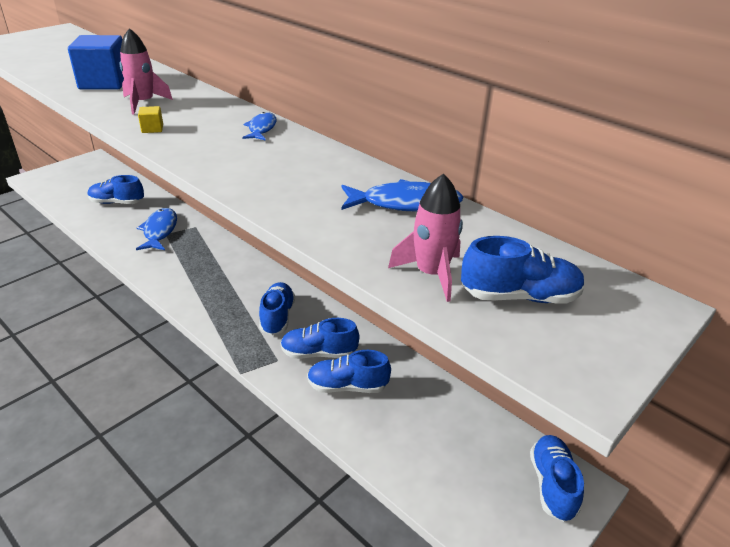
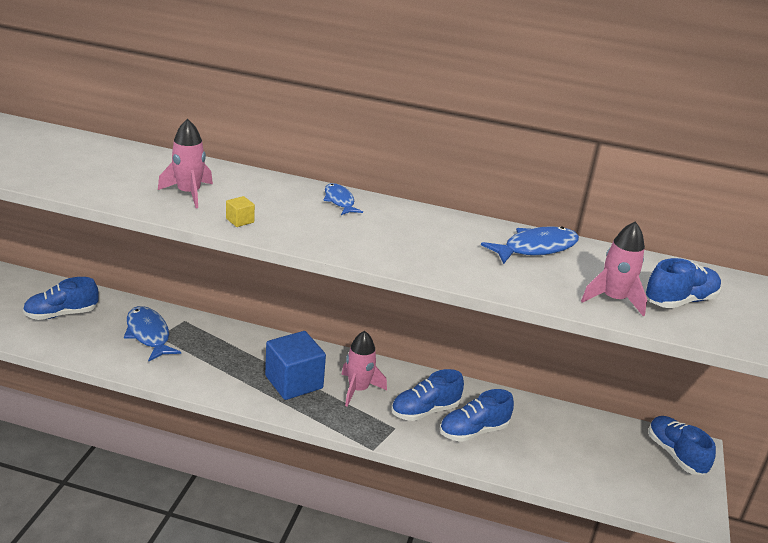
camera: 30 degrees left, 5 degrees down
blue cube [68,35,124,89] -> blue cube moved to [265,331,326,400]
blue shoe [259,282,295,335] -> pink rocket [341,331,387,406]

